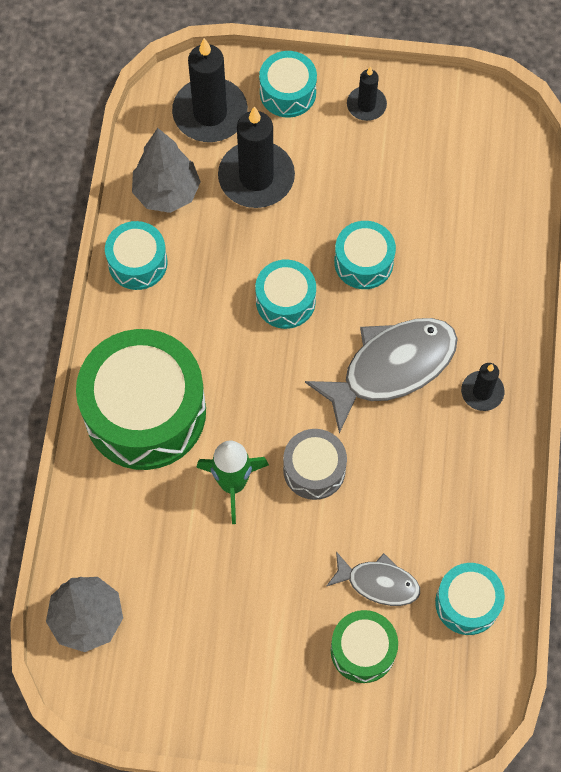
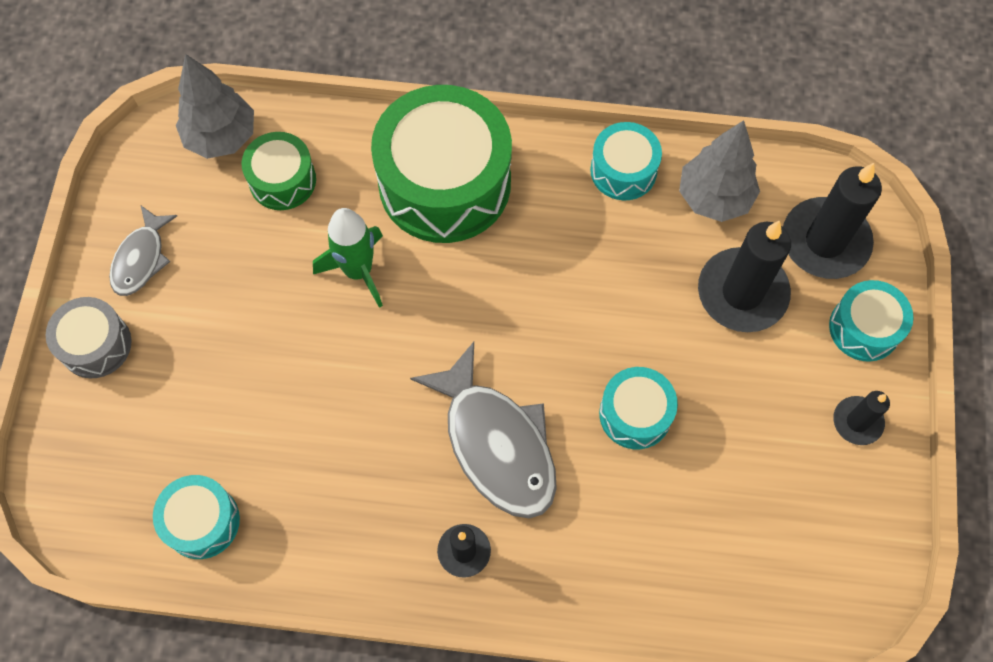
camera: 90 degrees right, 0 degrees up
turquoise drum [255,260,316,329] -> none
grey drum [283,429,347,500] -> grey drum moved to [46,297,132,378]
grey fish [327,551,420,606] -> grey fish moved to [109,206,177,296]
green drum [331,610,398,683] -> green drum moved to [242,132,316,210]

